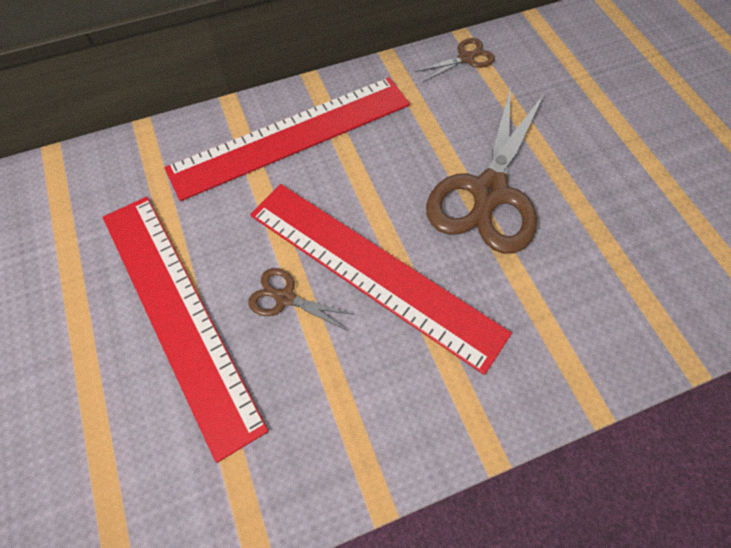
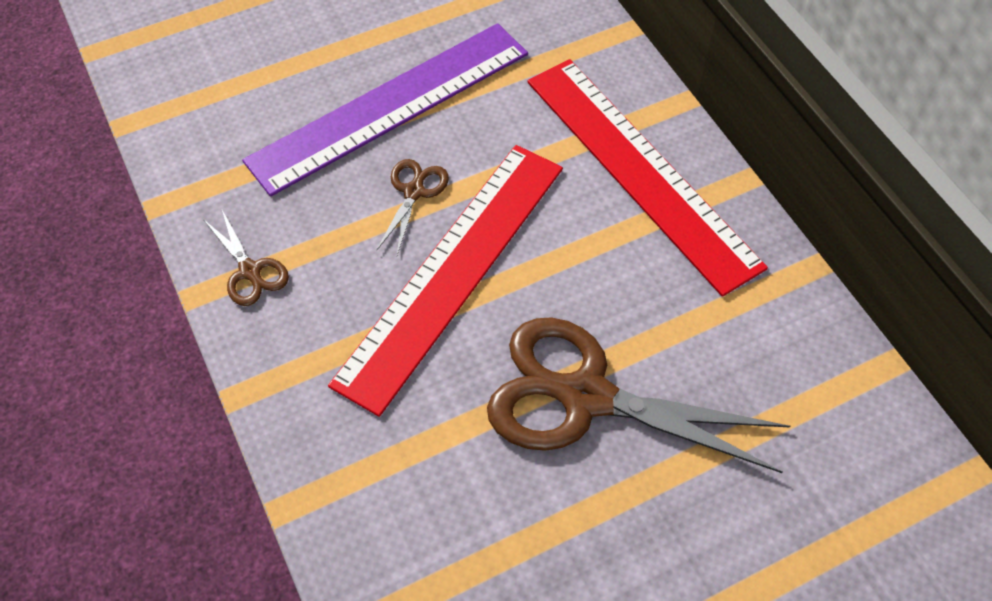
camera: 85 degrees right, 5 degrees down
red ruler [103,197,269,463] -> purple ruler [242,23,528,197]
brown scissors [415,38,495,82] -> brown scissors moved to [203,210,289,306]

